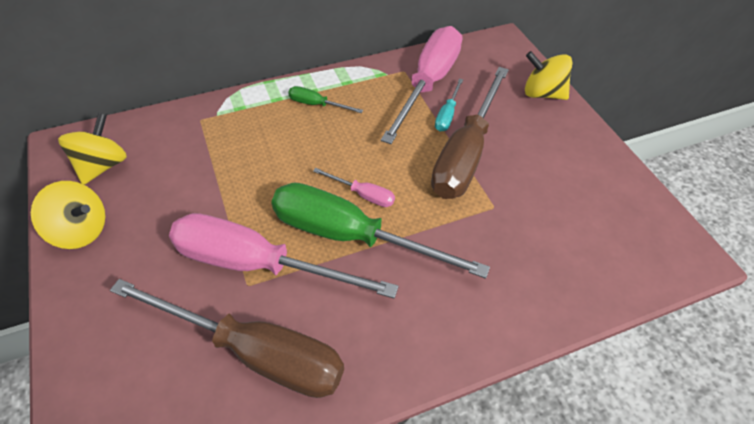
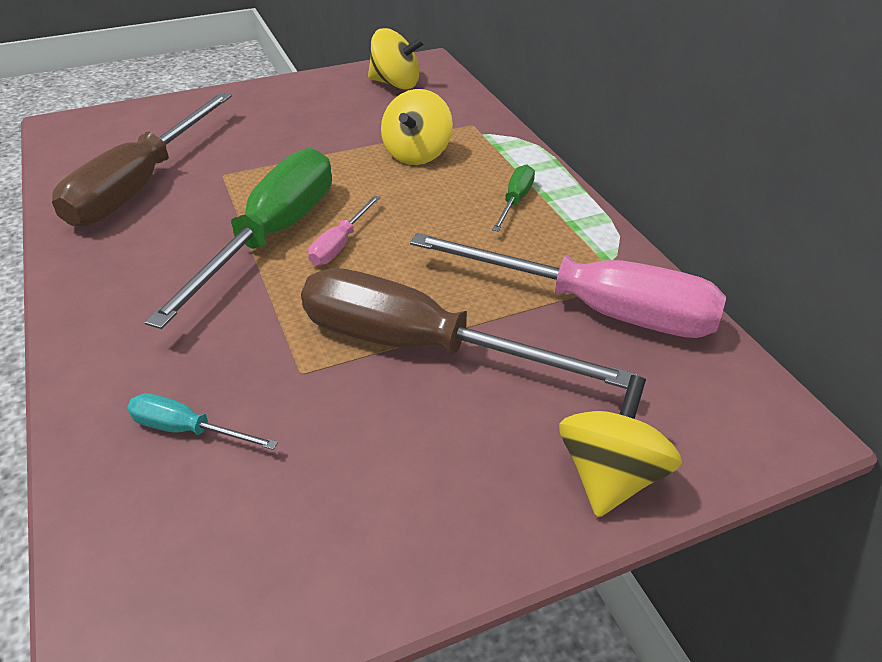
camera: 90 degrees right, 10 degrees down
yellow spinning top [31,181,105,249] -> yellow spinning top moved to [381,89,453,165]
pink screwdriver [169,213,399,299] -> none
turquoise screwdriver [435,79,463,132] -> turquoise screwdriver moved to [127,393,278,450]

